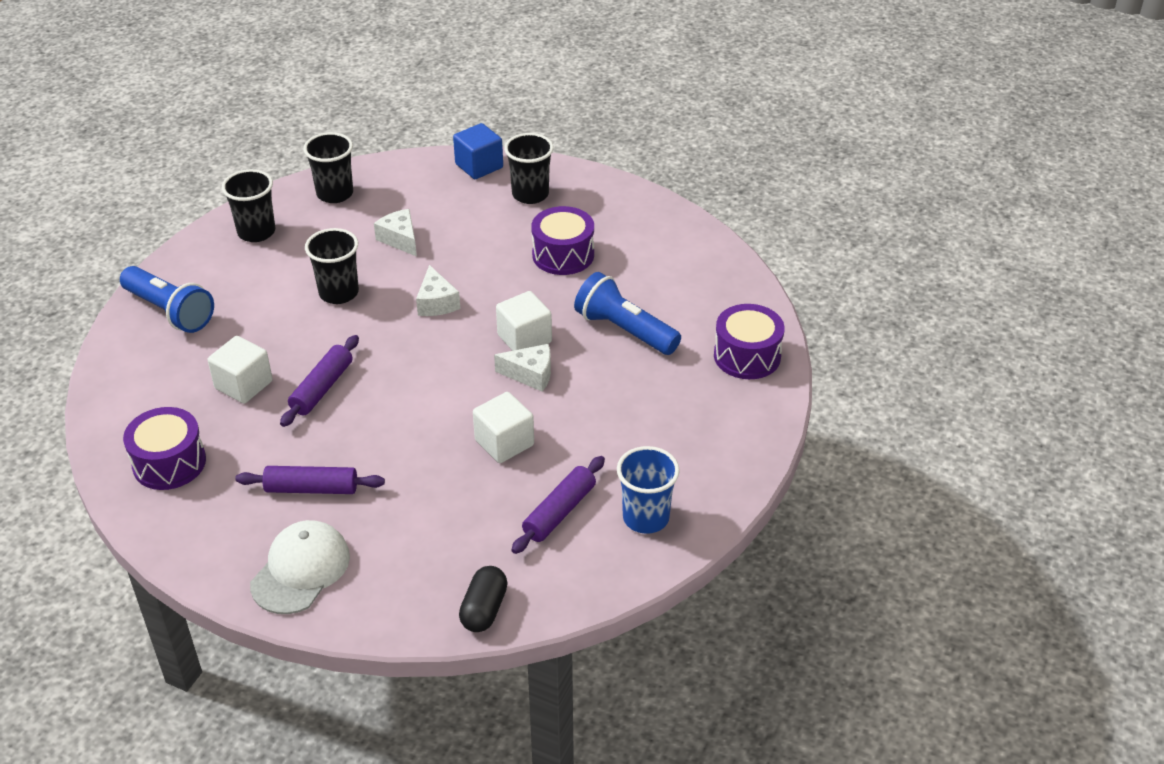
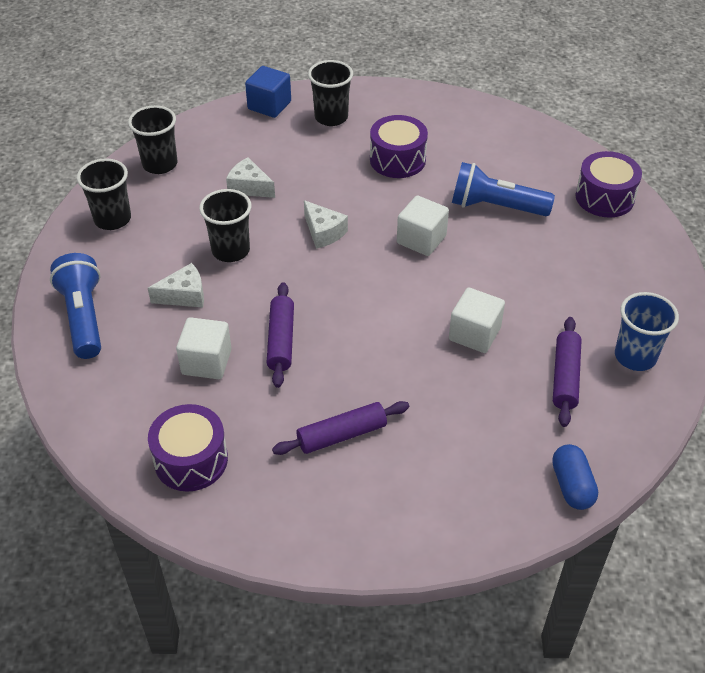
camera: 25 degrees left, 5 degrees up
blue flashlight [120,266,214,333] -> blue flashlight turned 120 degrees counterclockwise [50,253,101,359]
white cap [250,520,350,614] -> none
black capsule [459,566,508,632] -> blue capsule [552,444,598,510]
white cheese [494,344,551,392] -> white cheese moved to [148,263,204,308]

